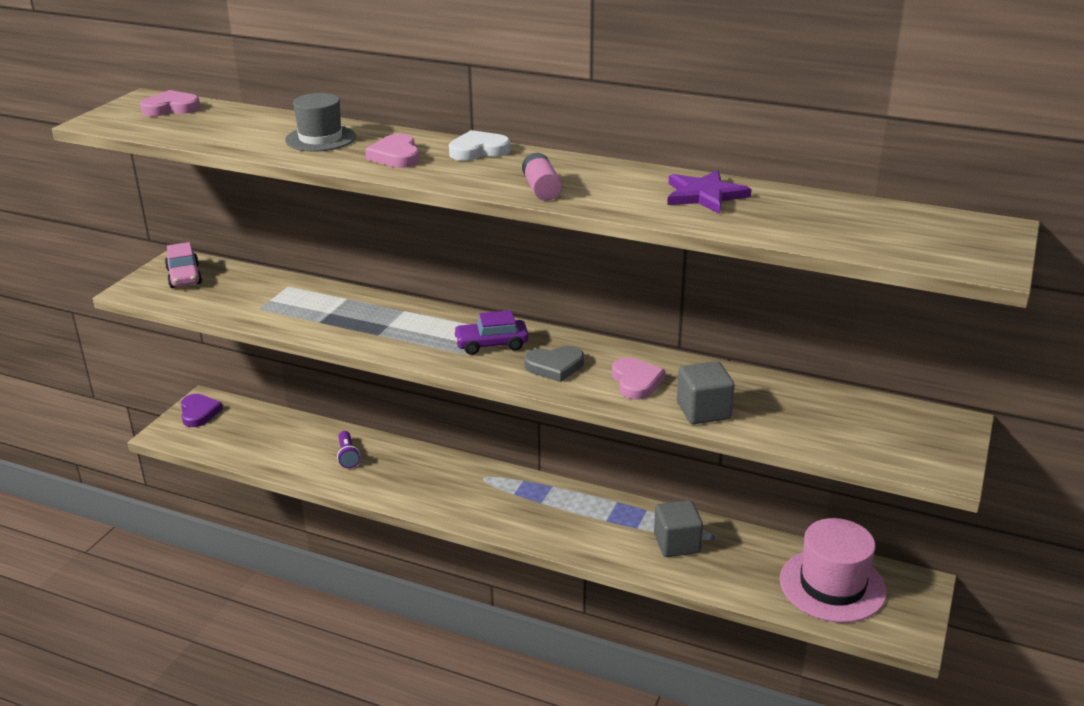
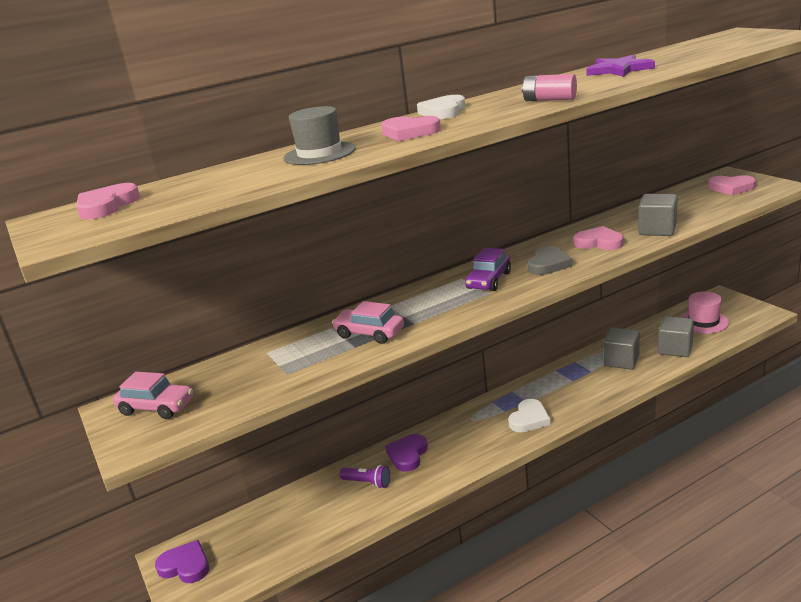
camera: 50 degrees left, 5 degrees down
pink hat [780,518,887,623] -> pink hat [680,292,729,333], size x0.66
none -> pink car [332,301,404,344]
none -> purple heart [385,434,428,472]
none -> white heart [508,399,551,432]
none -> grey cube [658,316,694,357]
none -> pink heart [708,175,756,195]

